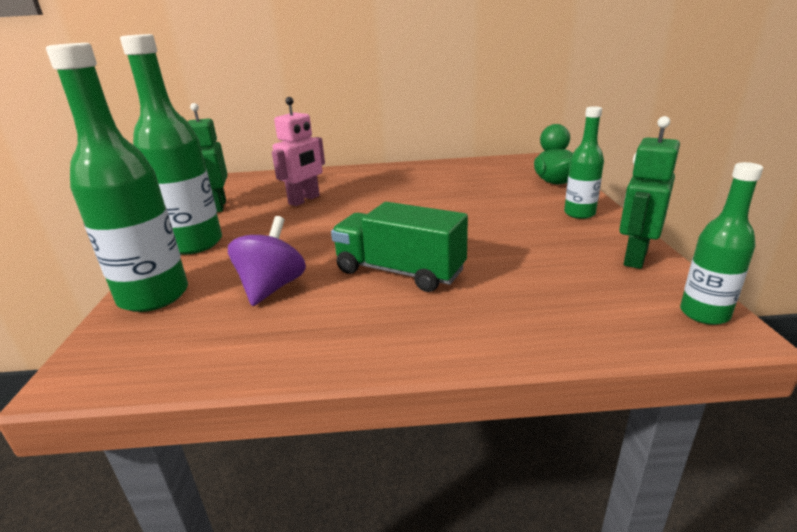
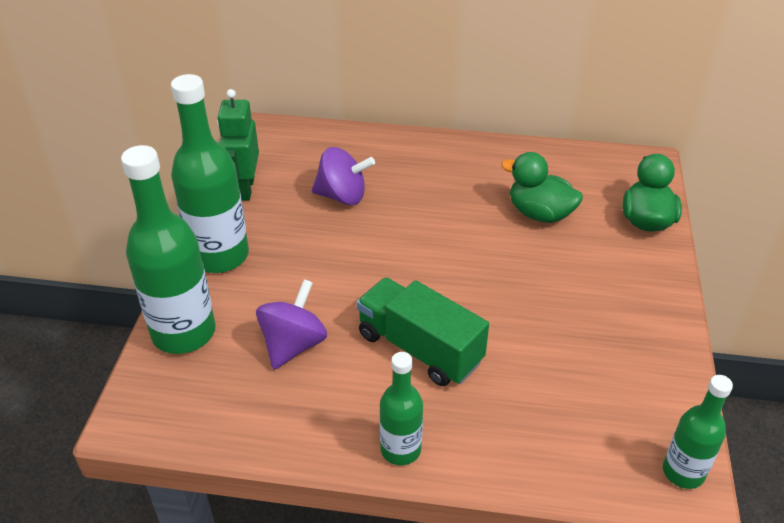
camera: 10 degrees right, 15 degrees up
pink robot [272,97,325,206] -> purple spinning top [312,147,375,205]
green bottle [564,106,604,219] -> green bottle moved to [380,352,423,465]
green robot [619,116,680,269] -> none
none -> green duck [501,152,583,223]

